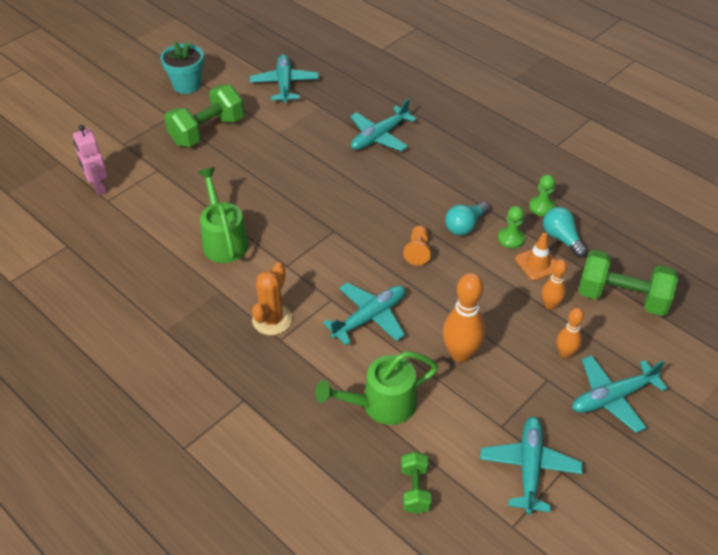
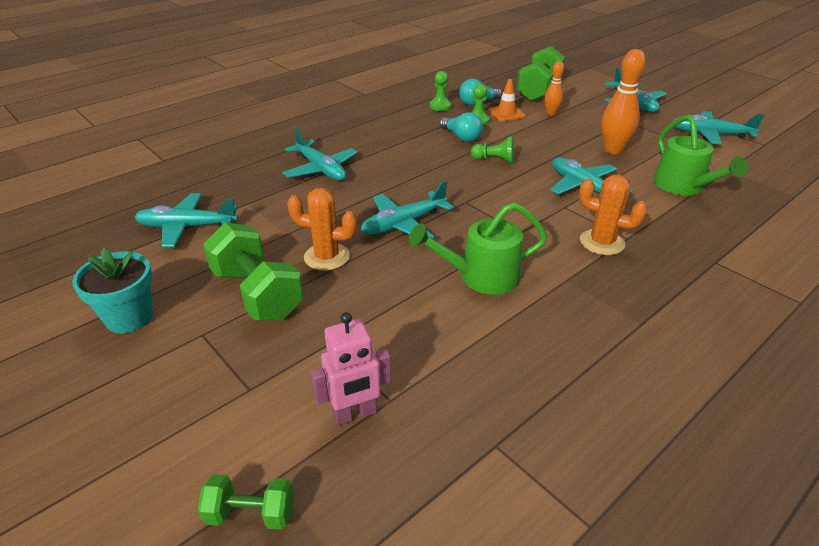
camera: 85 degrees left, 10 degrees down
green dumbbell [401,452,431,514] -> green dumbbell moved to [198,474,294,530]
orange pawn [403,226,431,265] -> green pawn [471,137,514,163]
orange bowling pin [557,308,584,358] -> none
none -> orange cactus [287,188,357,271]
none -> turquoise plane [361,181,454,238]

